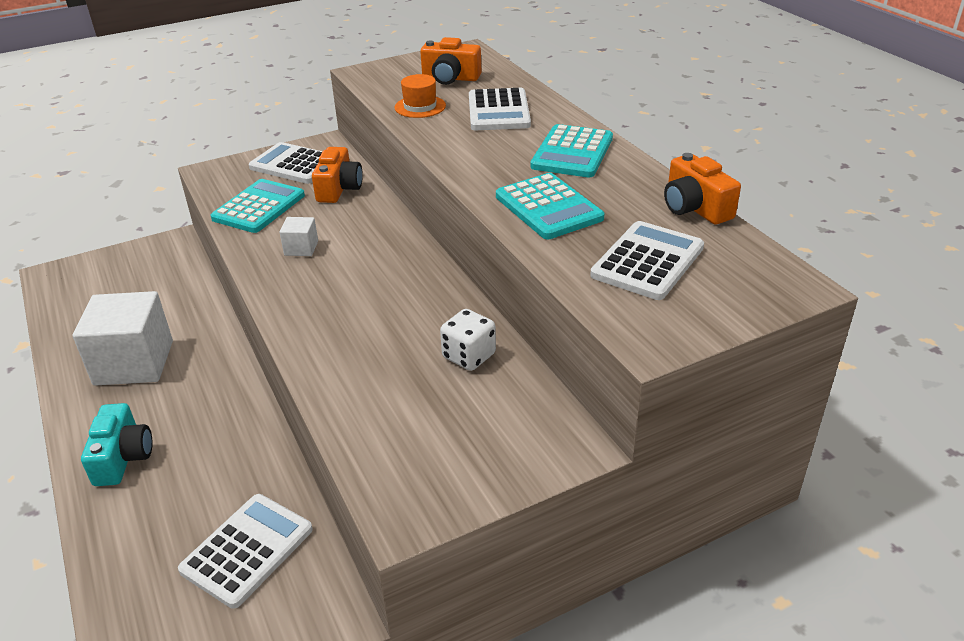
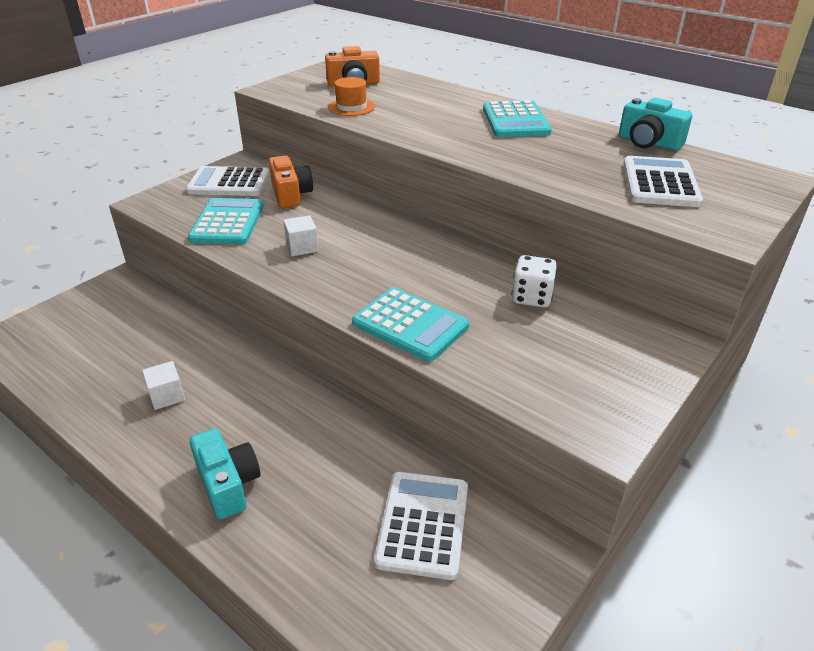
camera: 25 degrees left, 0 degrees up
white cube [72,291,173,386] -> white cube [142,361,185,410], size x0.45
white calculator [469,88,531,130] -> none
turquoise calculator [496,173,604,239] -> turquoise calculator moved to [352,287,469,362]
orange camera [664,153,741,225] -> turquoise camera [619,98,692,150]

